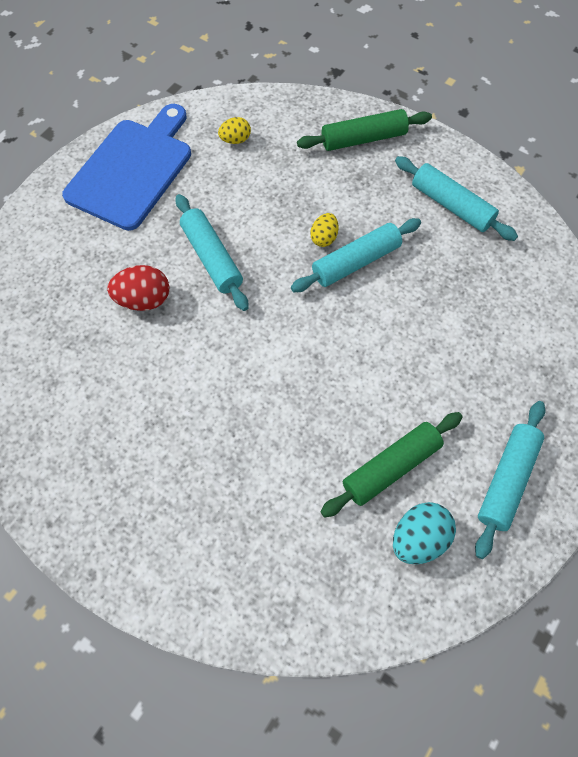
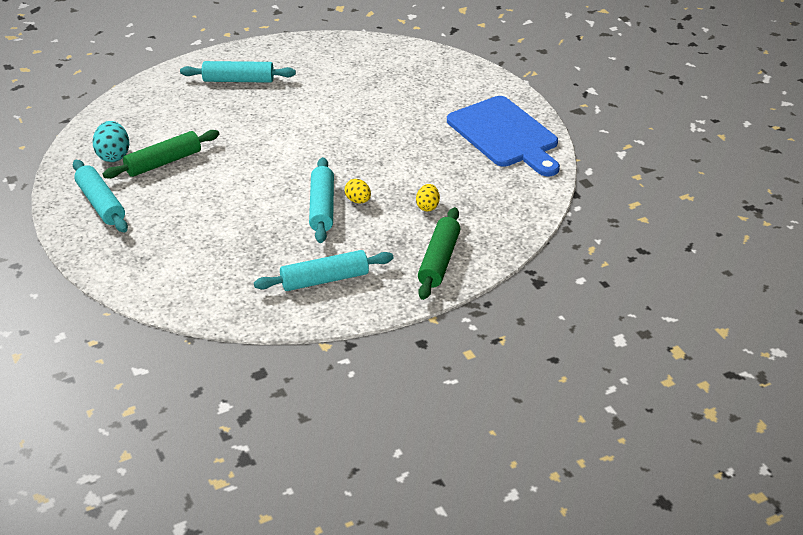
camera: 120 degrees right, 25 degrees down
red egg [107,265,169,311] -> none
turquoise rolling pin [175,194,249,311] -> turquoise rolling pin moved to [180,61,296,83]
yellow egg [218,117,251,144] -> yellow egg moved to [416,184,440,211]
green rolling pin [320,412,462,518] -> green rolling pin turned 60 degrees clockwise [103,130,219,179]

